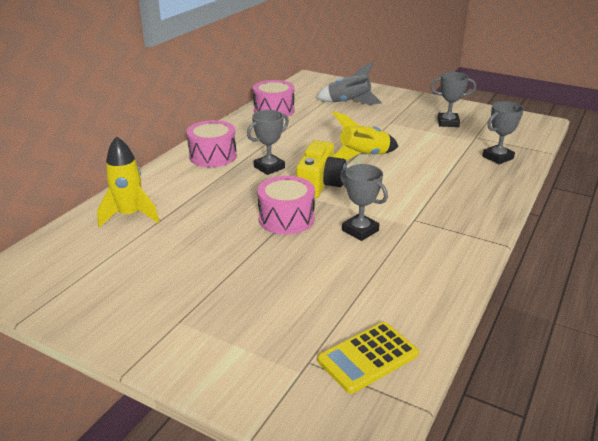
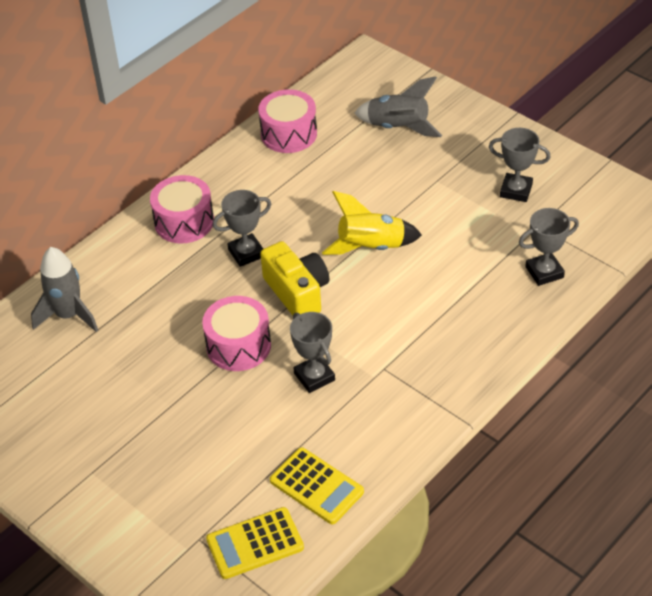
camera: 15 degrees right, 15 degrees up
yellow rocket [97,136,159,227] -> grey rocket [31,247,98,332]
yellow camera [296,140,347,198] -> yellow camera turned 60 degrees counterclockwise [260,241,329,315]
none -> yellow calculator [270,447,364,524]

